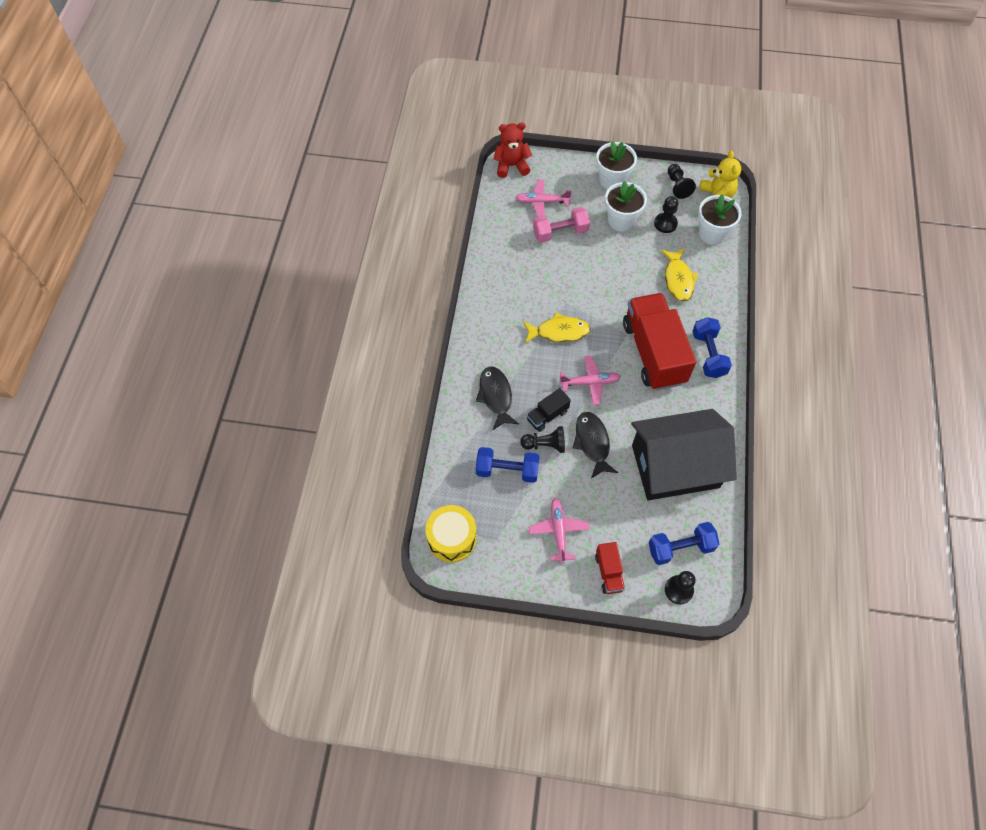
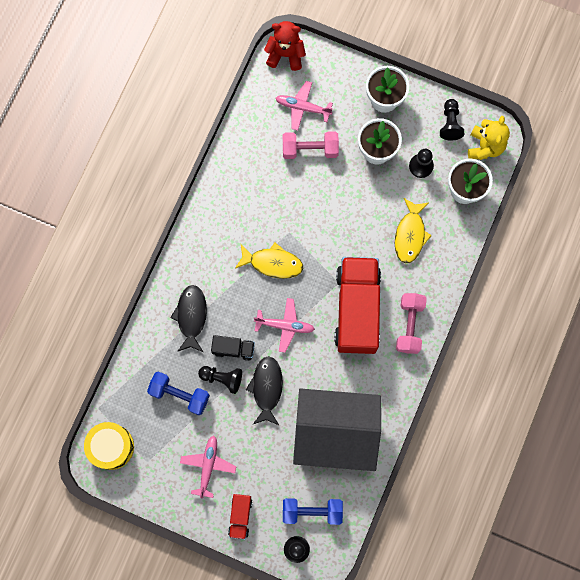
camera: 15 degrees right, 15 degrees up
black truck [527,388,571,432] -> black truck turned 150 degrees counterclockwise [211,335,255,361]
blue dumbbell [692,317,732,378] -> pink dumbbell [396,293,427,354]

